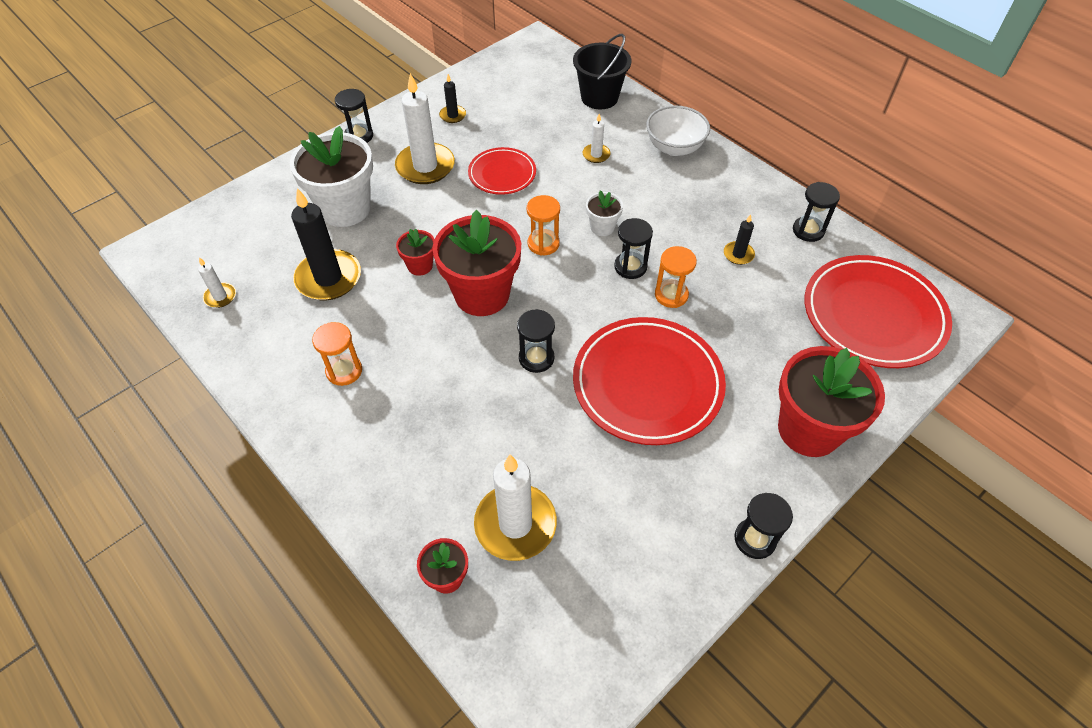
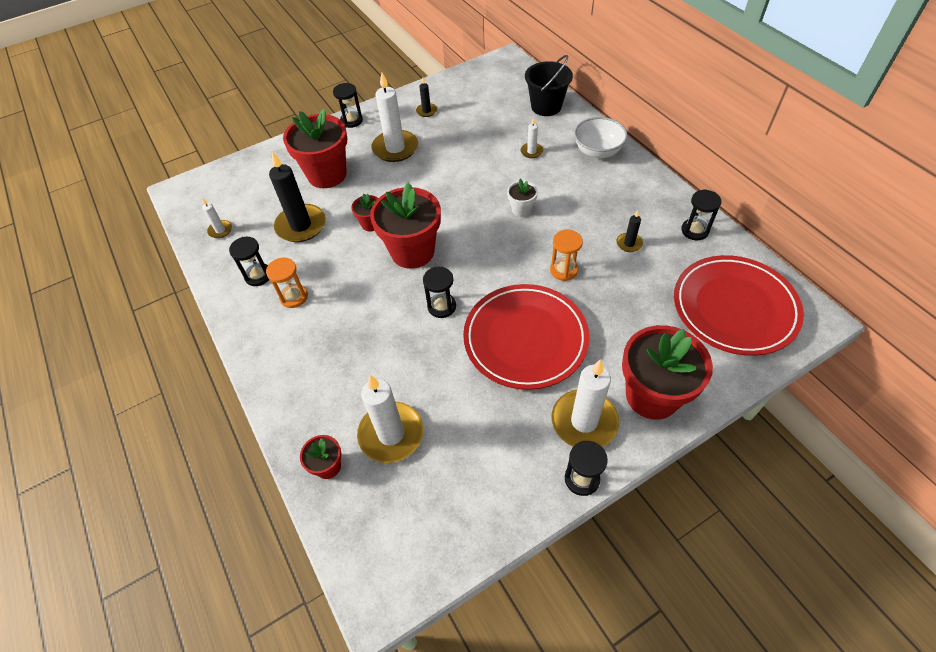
camera: 15 degrees right, 0 degrees up
white flower pot [290,126,373,227] -> red flower pot [283,109,347,188]
red plate [468,147,536,195] -> none
orange hourglass [527,195,560,255] -> none
black hourglass [614,218,653,279] -> black hourglass moved to [229,237,270,286]
none -> white candle [552,359,619,447]

